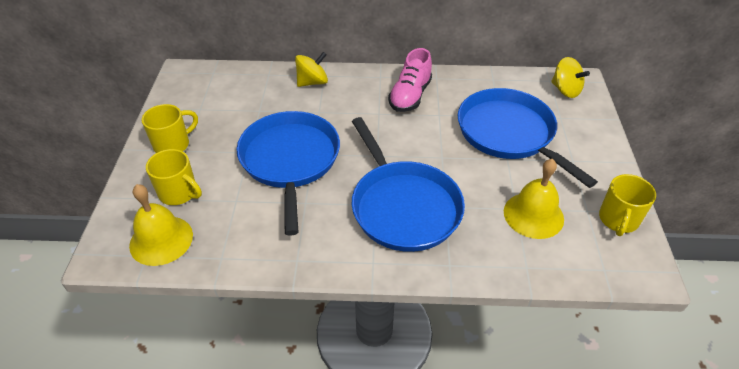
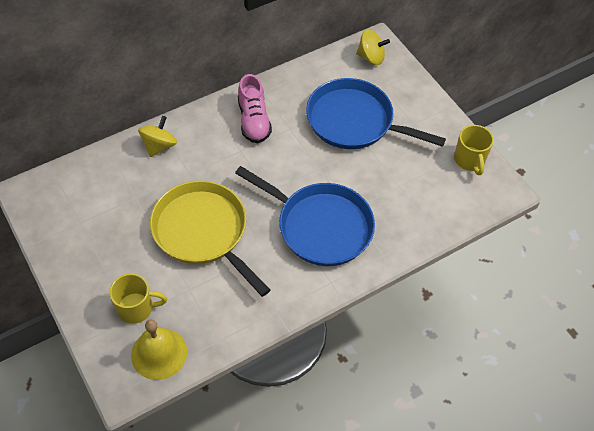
camera: 35 degrees left, 10 degrees up
yellow mug [142,104,198,153] -> none
blue pan [237,111,340,236] -> yellow pan [150,180,270,297]
yellow bell [504,159,564,239] -> none

